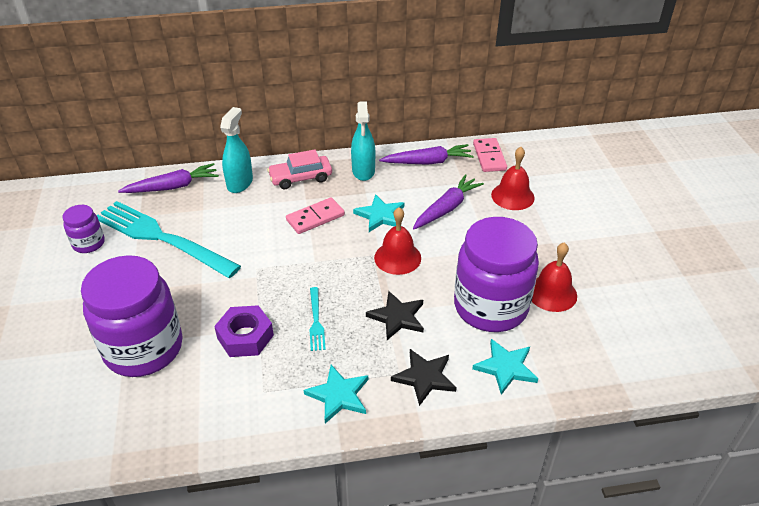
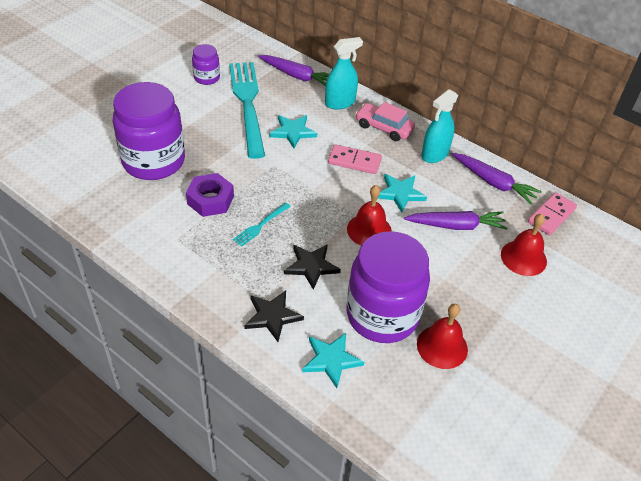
camera: 45 degrees right, 5 degrees up
turquoise star [304,365,368,424] -> turquoise star moved to [269,115,317,148]

